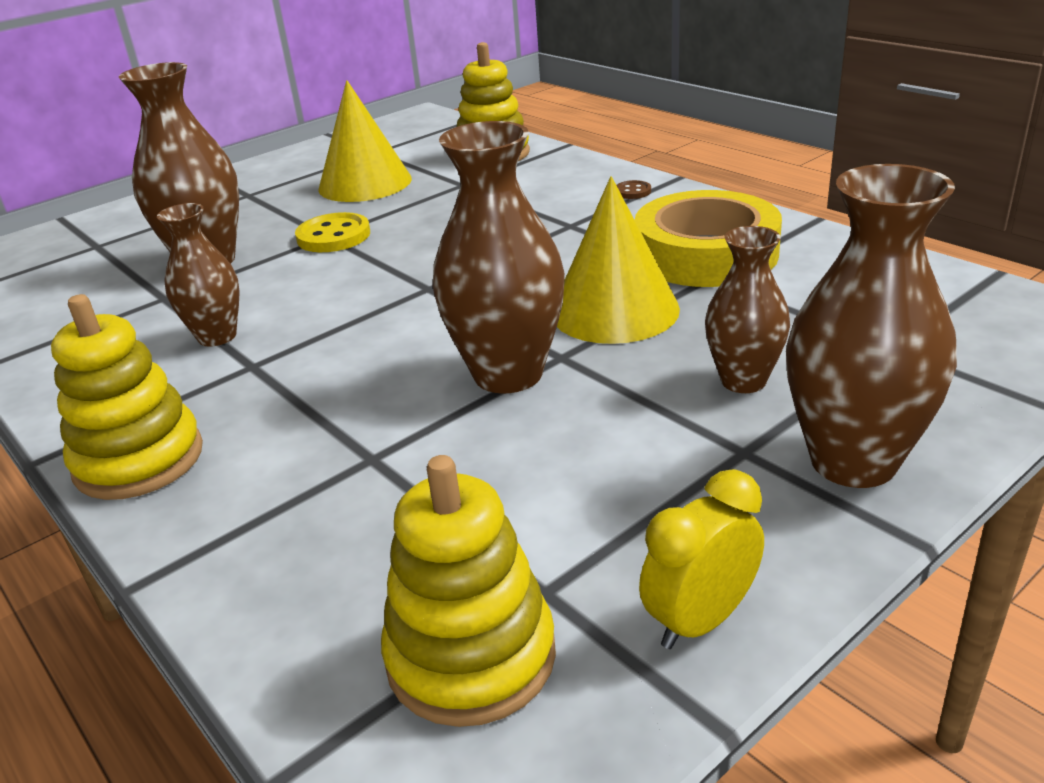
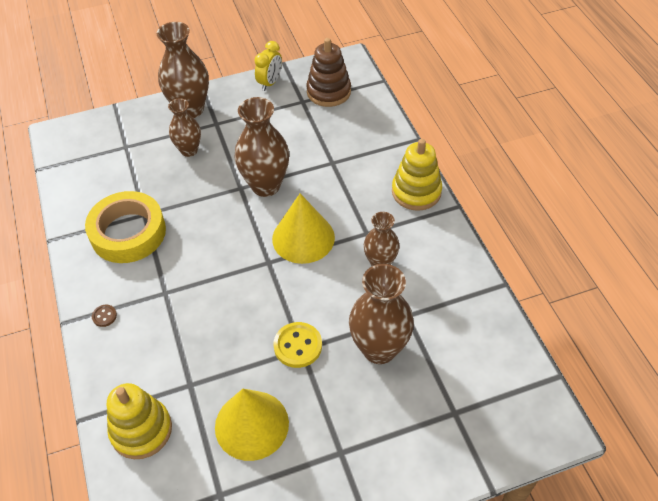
camera: 160 degrees left, 20 degrees up
yellow stacking toy [381,455,556,727] -> brown stacking toy [306,38,351,107]
yellow cone [557,176,680,344] -> yellow cone moved to [272,193,335,264]
yellow clock [639,469,764,649] -> yellow clock turned 45 degrees counterclockwise [254,41,282,91]

